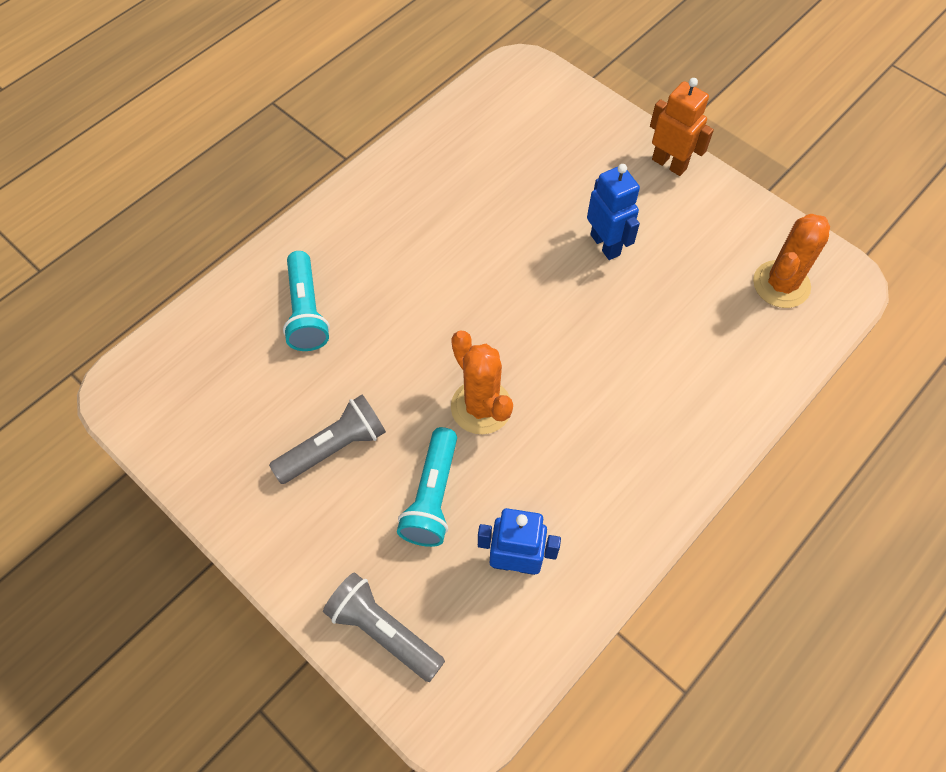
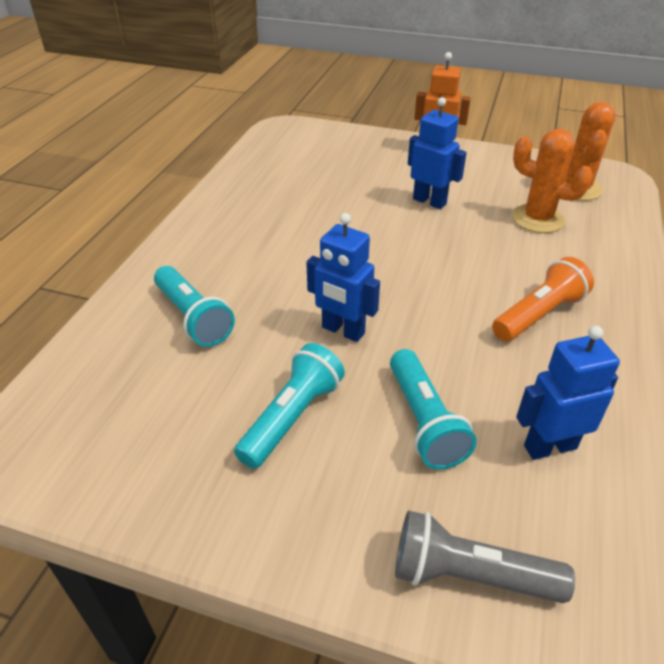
camera: 25 degrees left, 20 degrees down
grey flashlight [269,395,386,484] -> turquoise flashlight [234,343,345,469]
orange cactus [451,331,513,434] -> orange cactus moved to [512,129,593,233]
none -> blue robot [306,213,380,342]
none -> orange flashlight [492,257,594,341]

